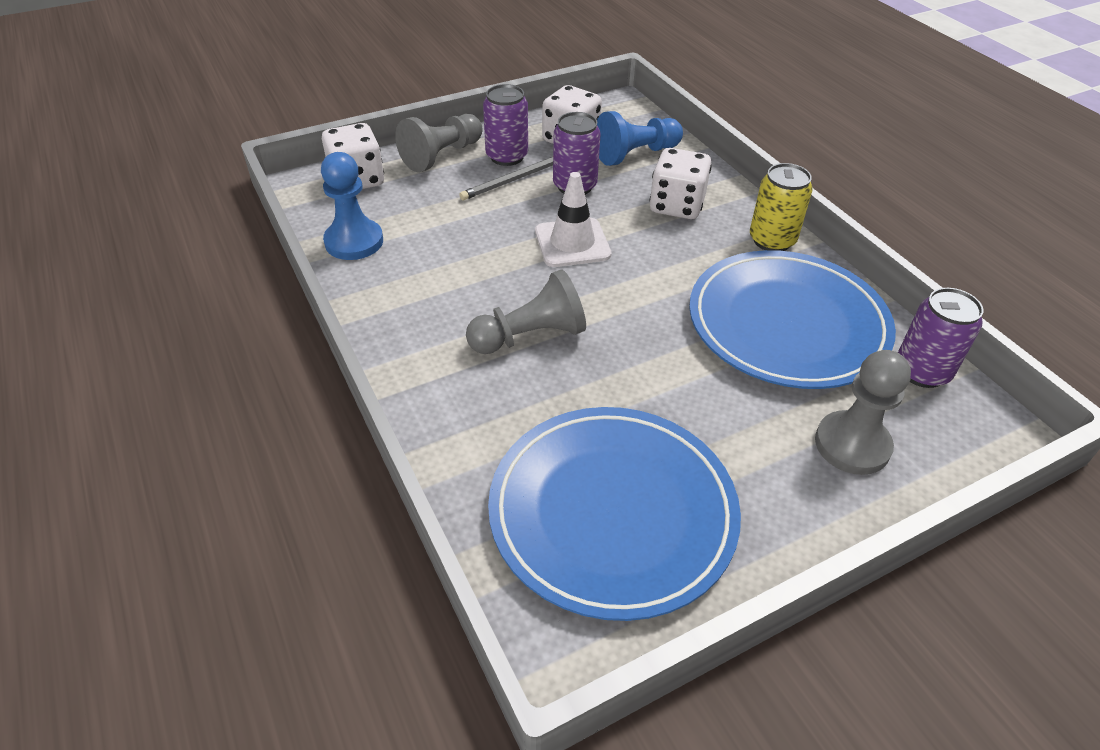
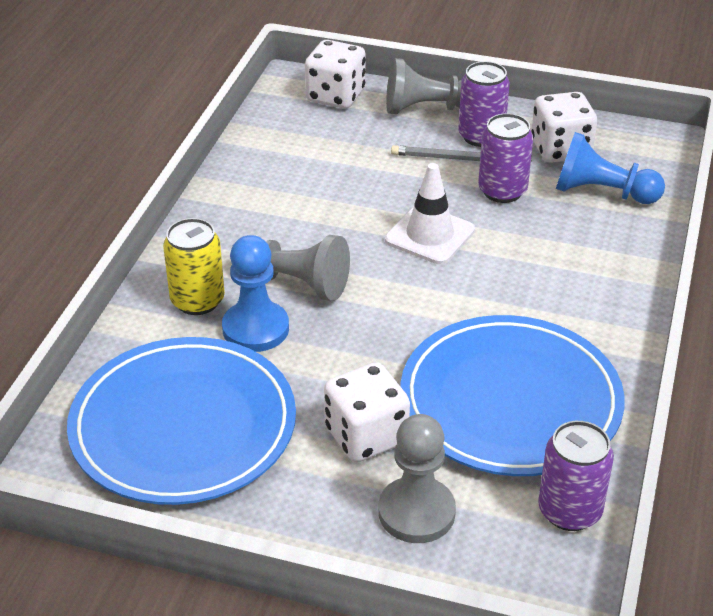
camera: 45 degrees right, 5 degrees down
blue pawn [321,152,383,260] -> blue pawn moved to [222,235,289,352]
white dice [650,148,712,219] -> white dice moved to [324,362,410,462]
yellow can [750,163,813,251] -> yellow can moved to [163,218,225,315]

